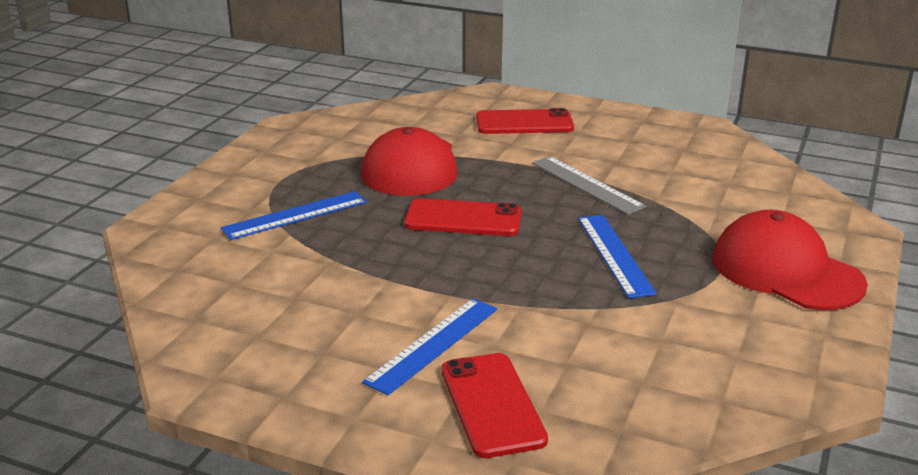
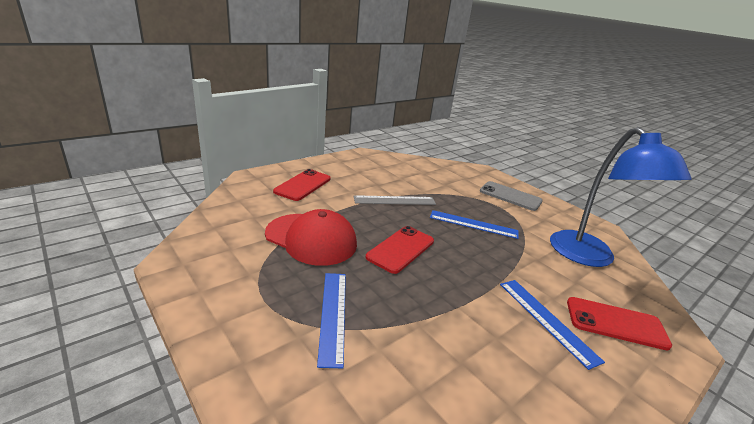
camera: 65 degrees left, 0 degrees up
red cap [712,210,868,310] -> grey phone [480,181,542,211]
none -> blue lamp [550,127,692,267]

